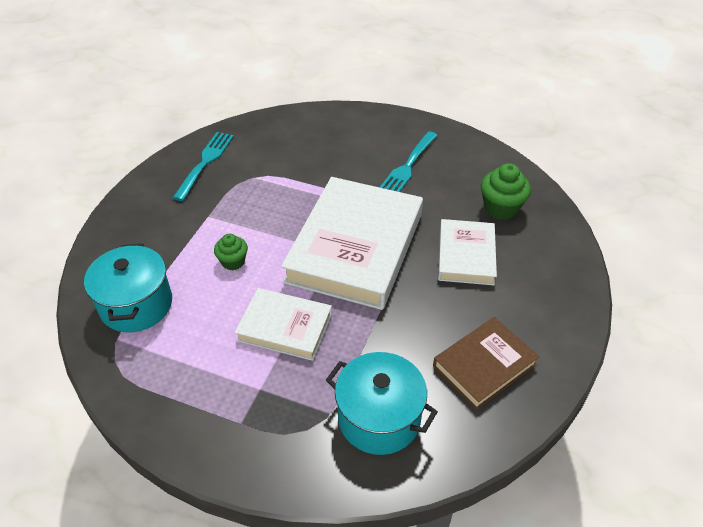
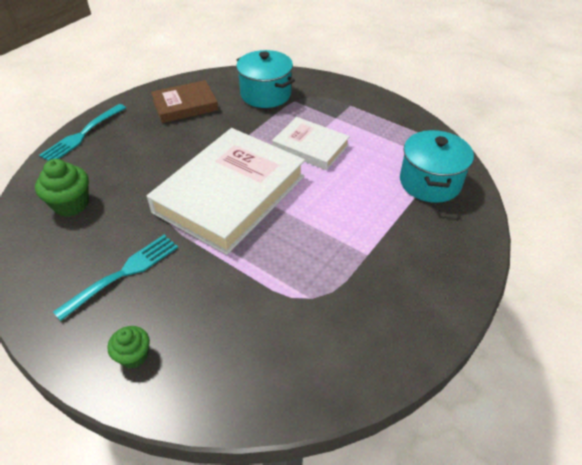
camera: 165 degrees left, 0 degrees up
turquoise fork [173,132,234,201] -> turquoise fork moved to [39,104,126,161]
green cupcake [214,234,248,270] -> green cupcake moved to [108,326,150,368]
white book [438,219,497,285] -> none

